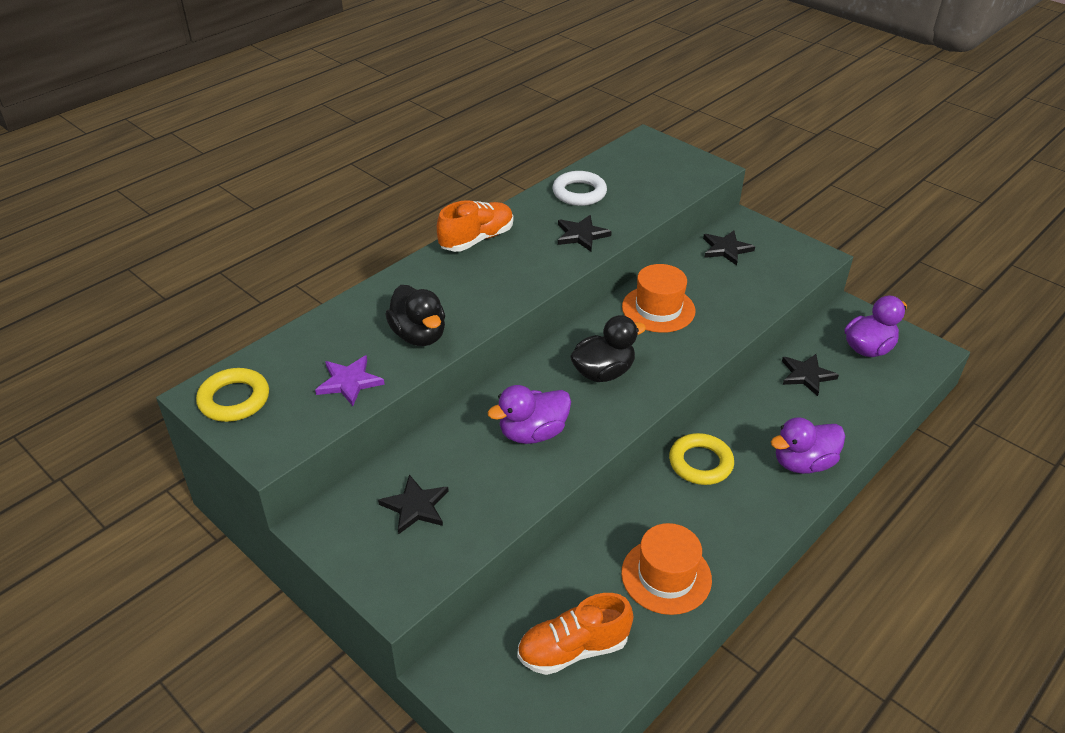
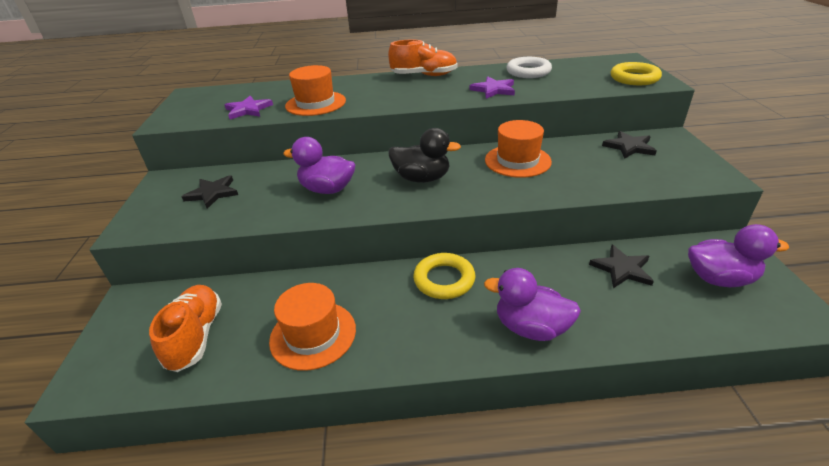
camera: 45 degrees right, 5 degrees down
yellow ring [196,368,269,422] -> yellow ring moved to [611,62,662,85]
black duck [385,285,445,346] -> orange hat [285,65,346,116]
orange shoe [517,593,634,675] -> orange shoe turned 60 degrees clockwise [149,285,222,372]
black star [558,215,612,252] -> purple star [469,77,515,99]

